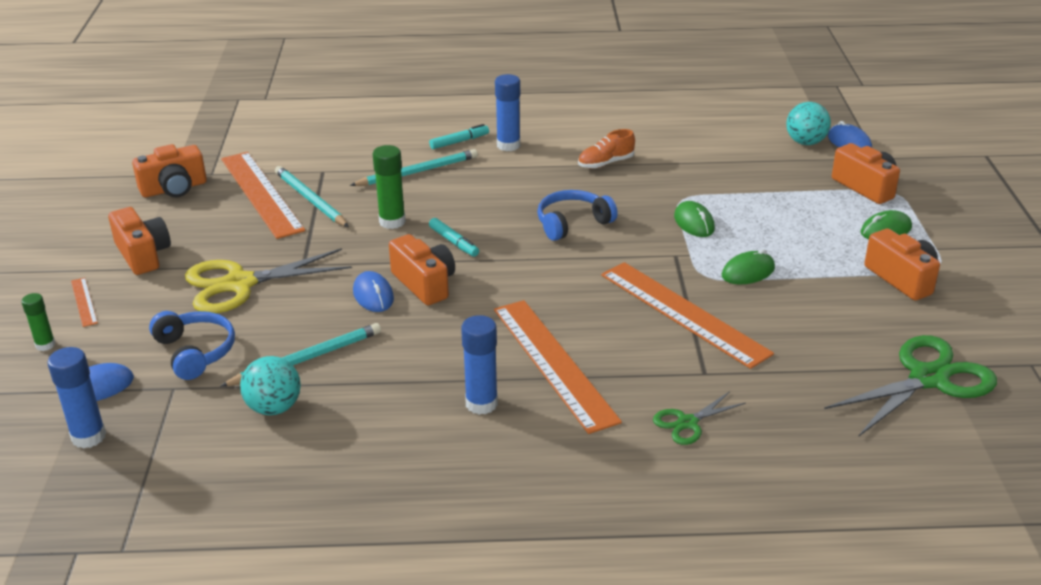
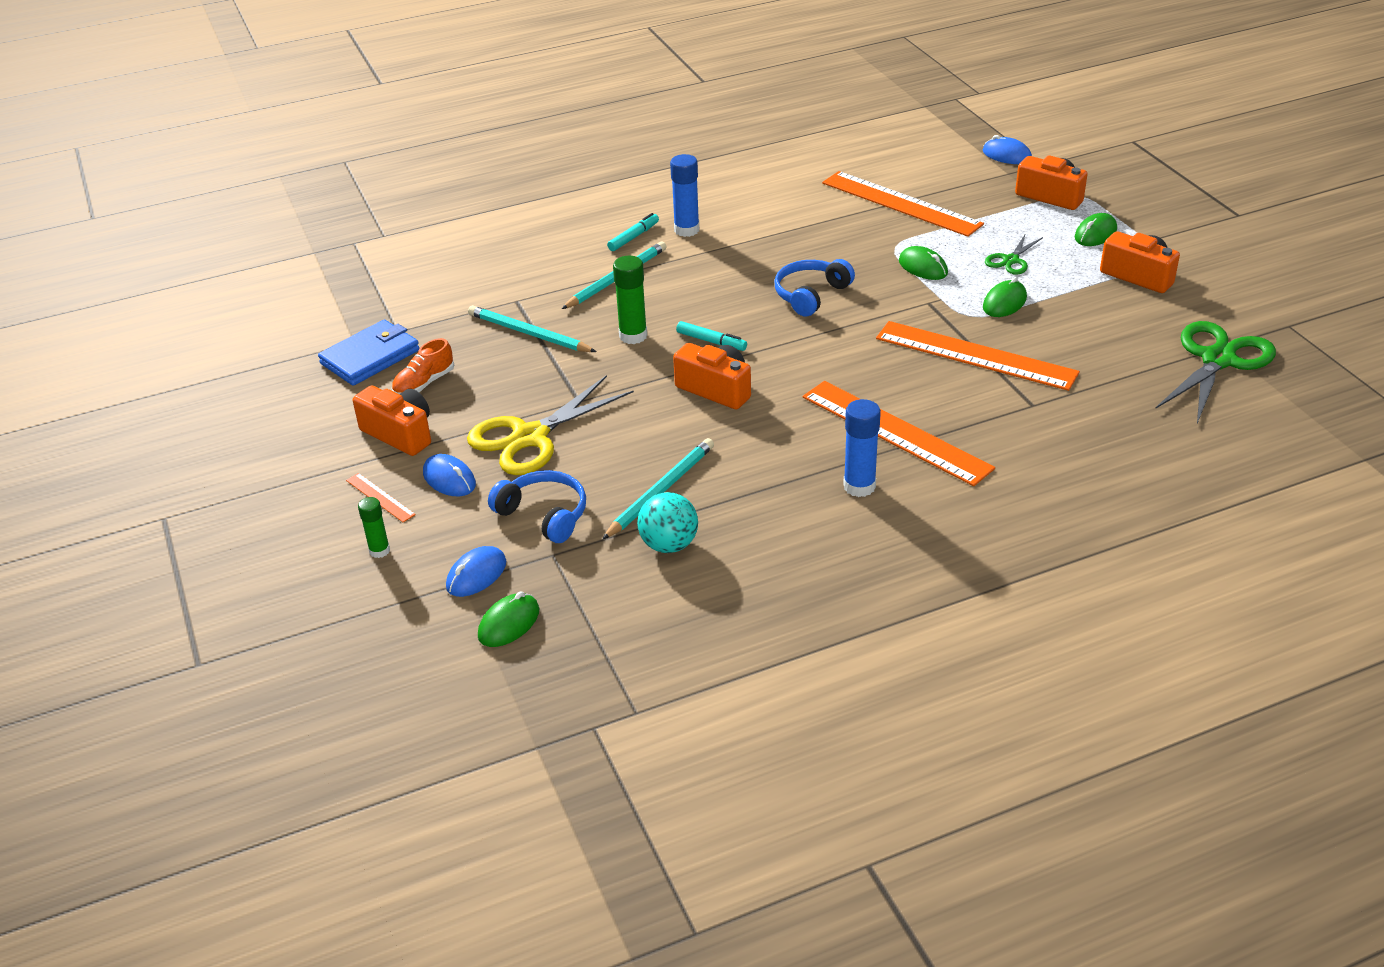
camera: 20 degrees left, 5 degrees up
blue glue stick [48,347,106,449] -> green mouse [478,591,539,647]
orange camera [132,144,207,197] -> blue wallet [318,320,420,386]
orange ruler [221,152,305,239] -> orange ruler moved to [822,171,984,237]
blue mouse [353,271,394,312] -> blue mouse moved to [423,454,476,496]
orange shoe [578,129,635,169] -> orange shoe moved to [392,338,454,394]
green scissors [653,391,746,445] -> green scissors moved to [985,233,1043,275]
turquoise ball [786,102,831,145] -> none

